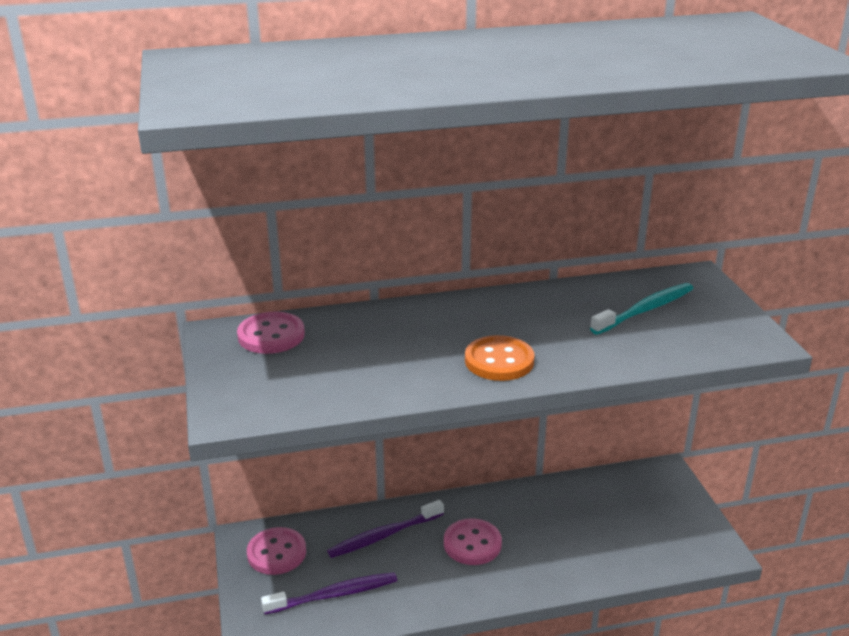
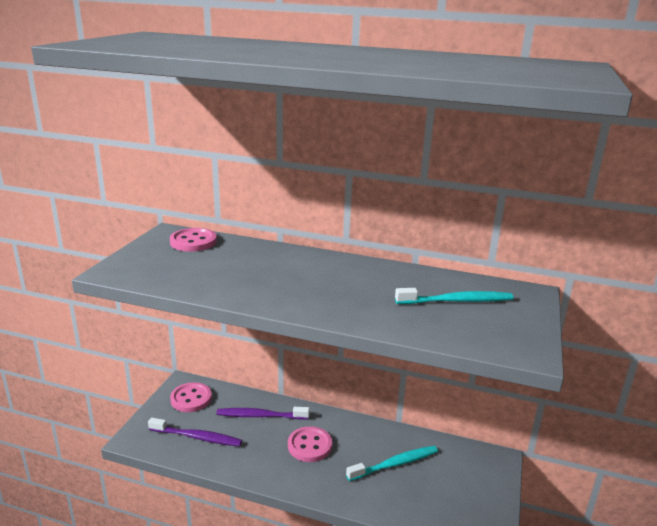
camera: 30 degrees right, 5 degrees down
orange button [465,335,534,381] -> none
none -> turquoise toothbrush [346,446,438,481]

